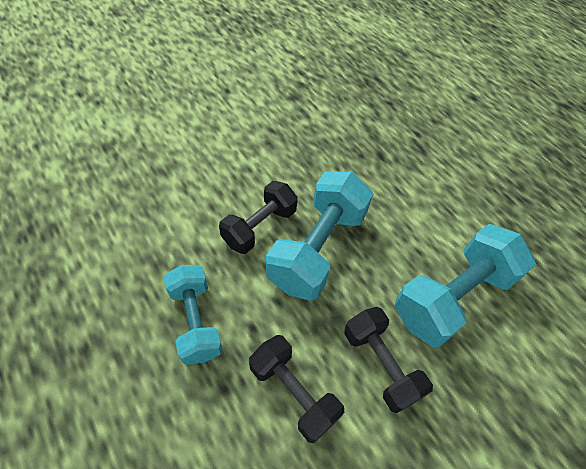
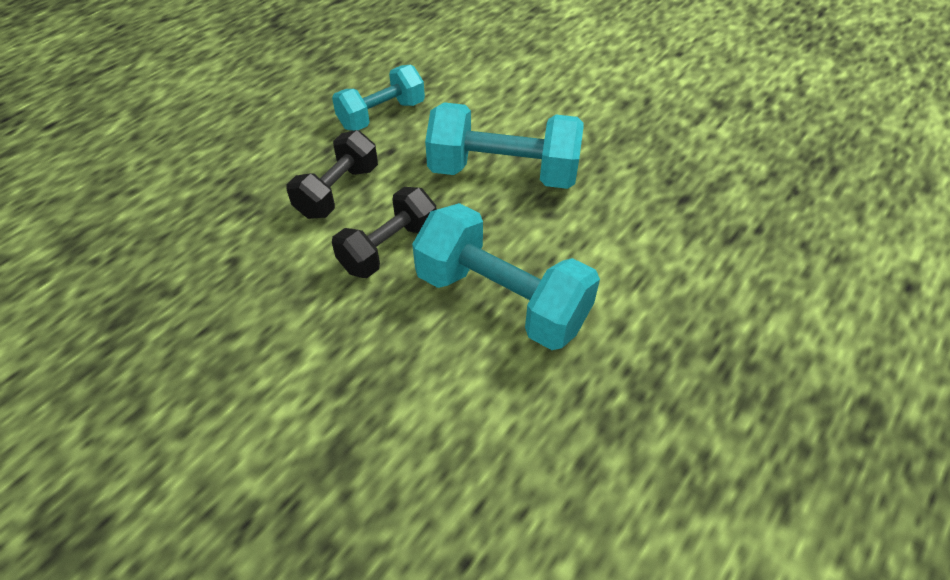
camera: 75 degrees right, 5 degrees down
black dumbbell [219,181,298,254] -> none

